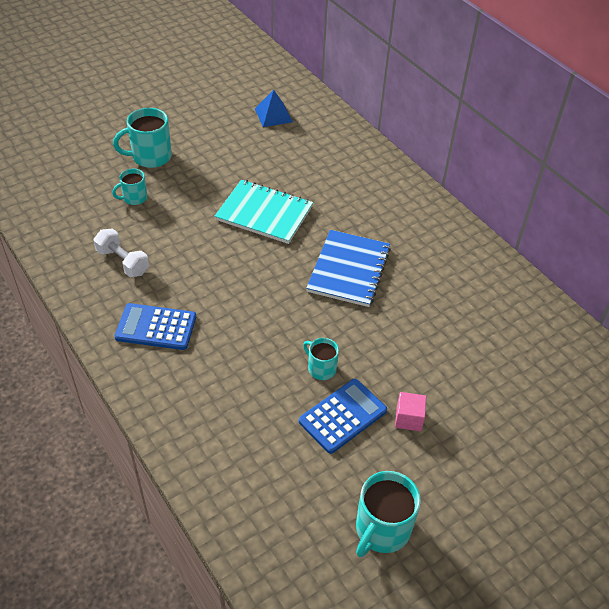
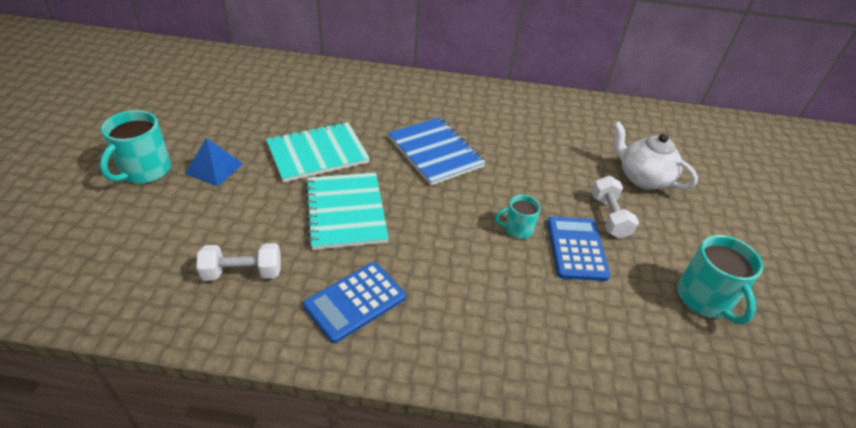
camera: 50 degrees left, 5 degrees down
turquoise mug [112,169,147,205] -> none
blue pyramid [255,90,293,127] -> blue pyramid moved to [185,138,243,187]
pink cube [395,392,426,431] -> white dumbbell [592,176,639,239]
none -> turquoise notebook [305,173,389,250]
none -> white teapot [613,121,698,190]

